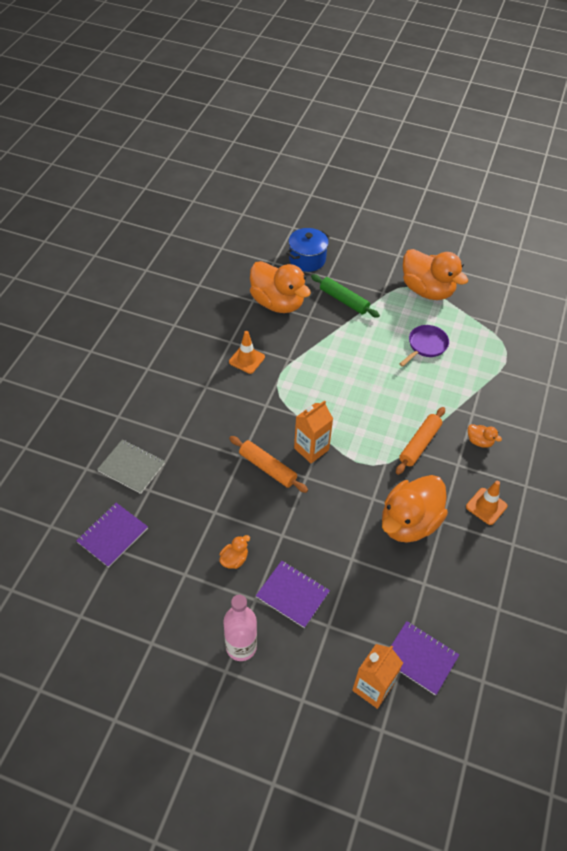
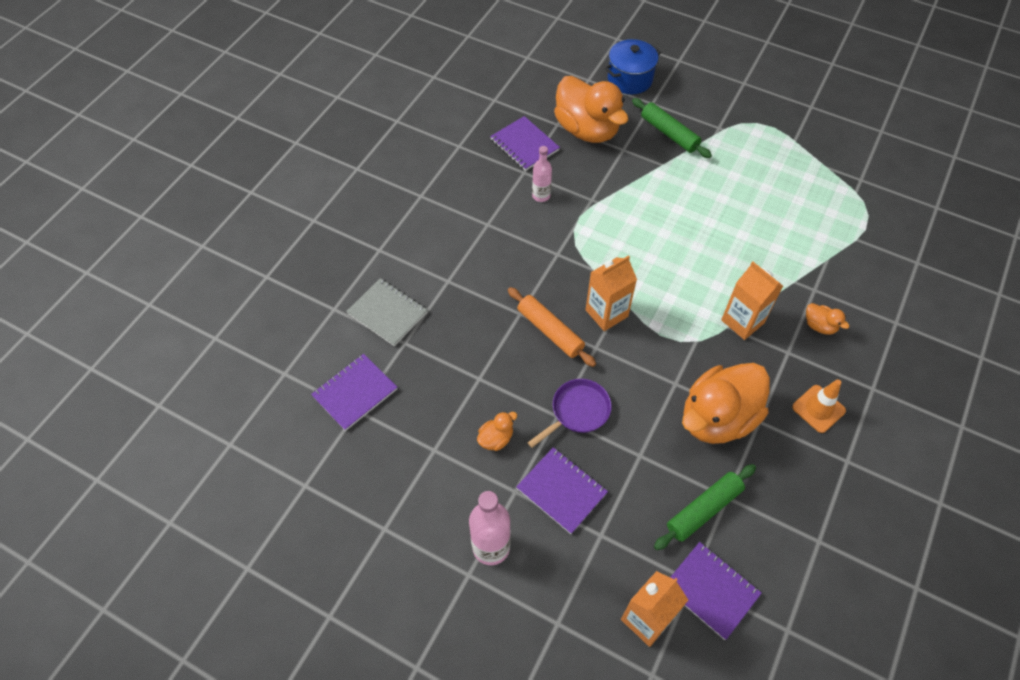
camera: 10 degrees right, 5 degrees up
orange traffic cone [229,331,265,374] -> pink bottle [532,146,552,202]
orange rolling pin [396,407,445,475] -> orange carton [721,262,783,340]
purple pan [399,325,449,367] -> purple pan moved to [527,379,612,448]
orange duck [403,249,468,300] -> none
none -> purple notebook [490,116,560,171]
none -> green rolling pin [654,464,756,550]

